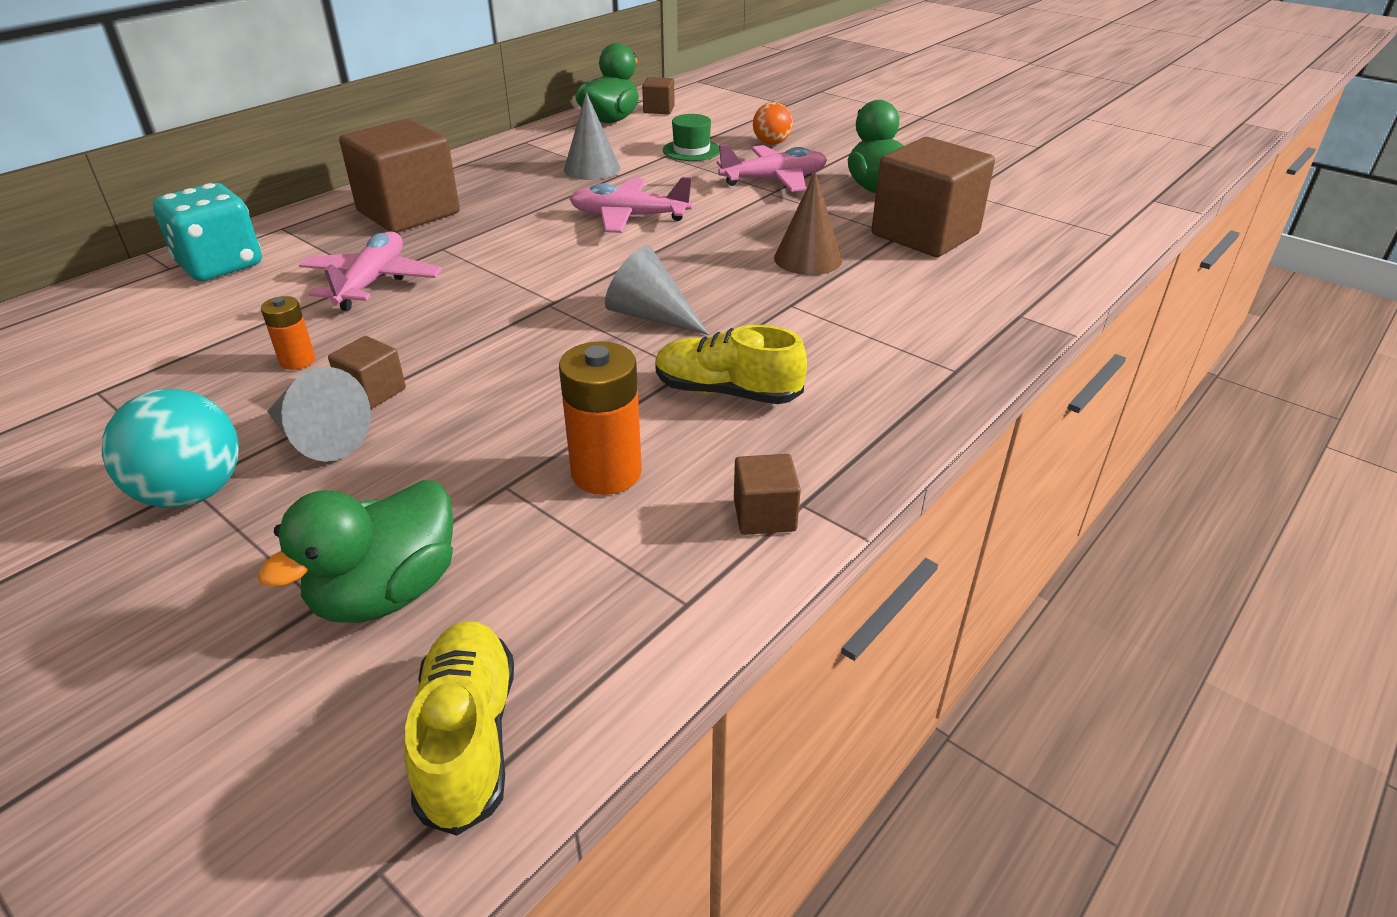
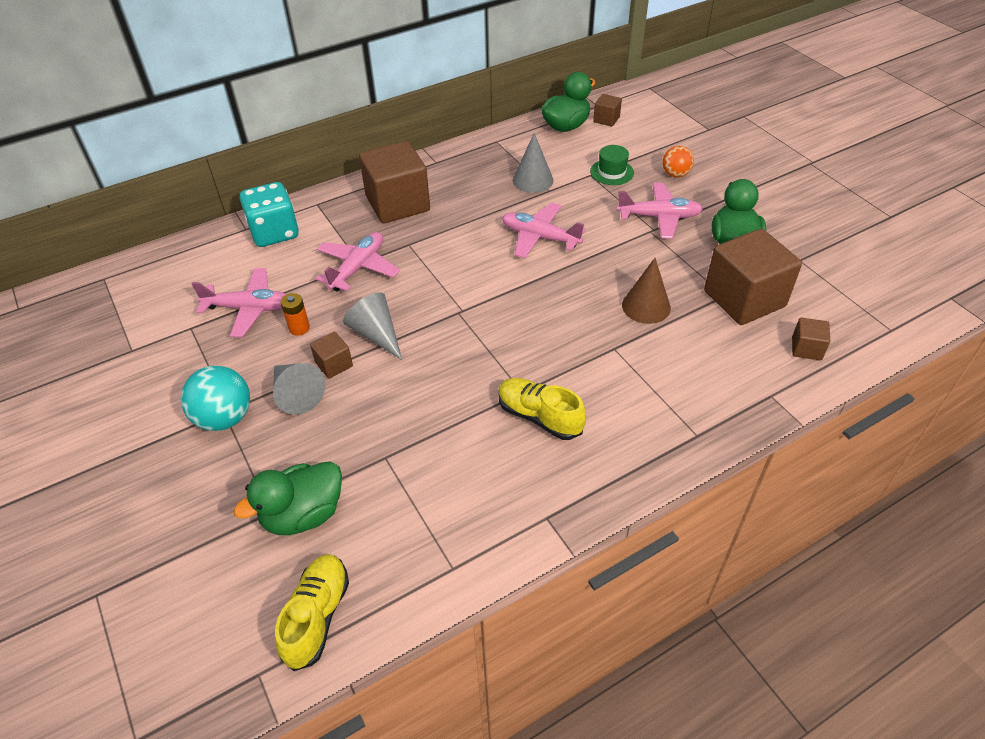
camera: 20 degrees right, 10 degrees up
orange battery [559,341,642,495] -> none
grey cone [605,245,709,335] -> grey cone moved to [343,292,402,360]
brown cube [734,454,801,535] -> brown cube moved to [792,318,830,361]
none -> pink plane [192,268,287,337]

